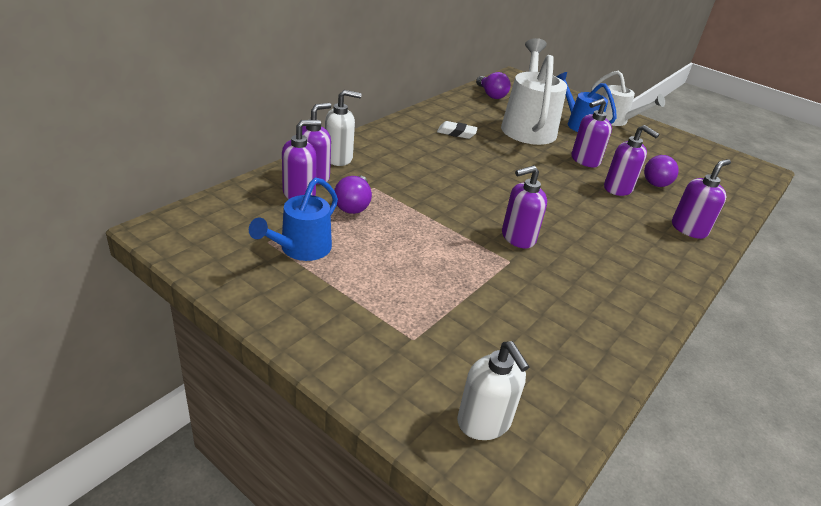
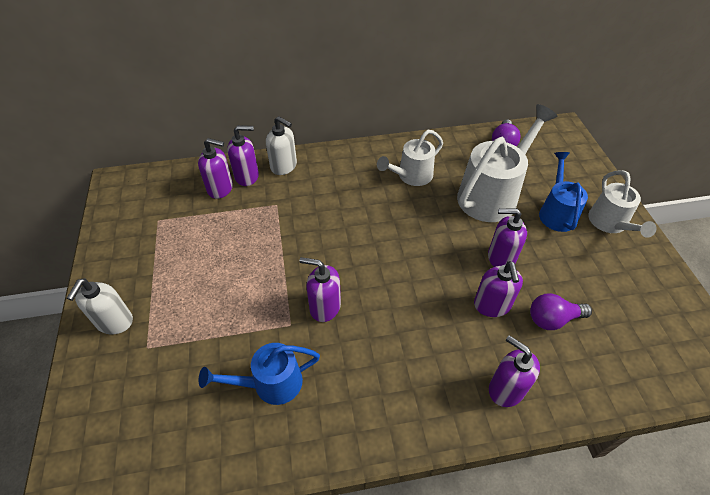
camera: 45 degrees right, 15 degrees up
blue watering can [249,177,338,261] -> blue watering can moved to [199,343,320,405]
purple light bulb [334,176,372,214] -> none
white eraser [437,121,478,139] -> white watering can [377,130,443,186]
white soap dispenser [457,341,529,440] -> white soap dispenser moved to [67,278,133,334]
purple soap dispenser [672,159,731,239] -> purple soap dispenser turned 135 degrees counterclockwise [489,335,540,407]

